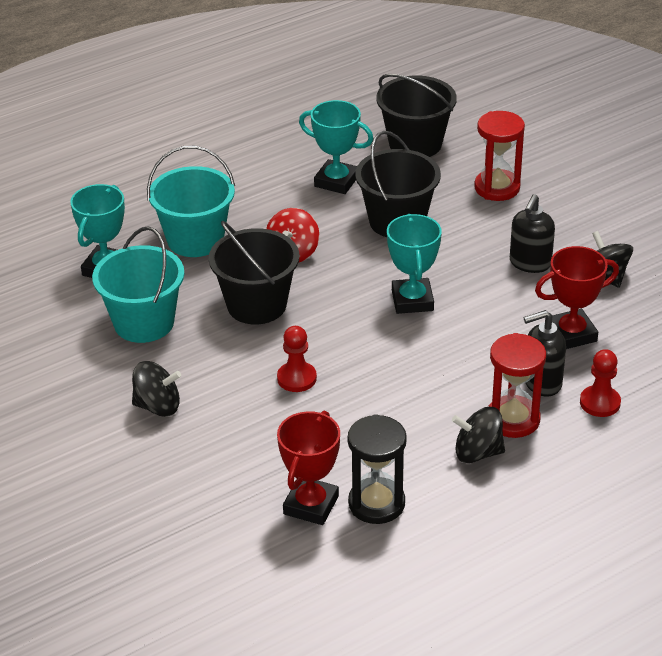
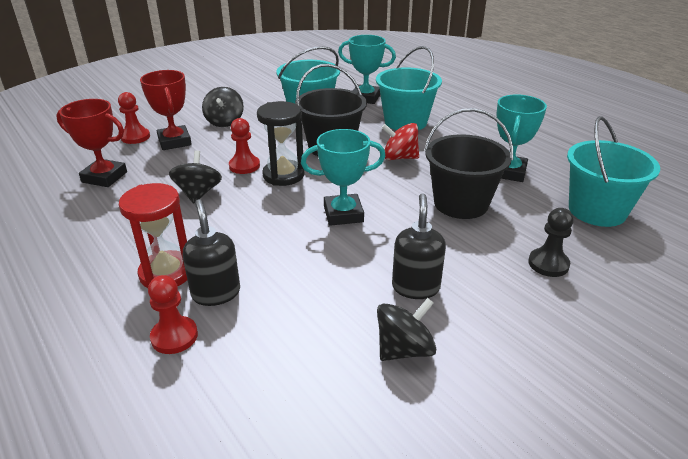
camera: 85 degrees right, 5 degrees down
black hourglass [348,414,407,524] -> black hourglass moved to [257,101,304,186]
black bucket [376,74,457,157] -> turquoise bucket [567,116,660,227]
black spinning top [452,407,505,463] -> black spinning top moved to [169,150,222,203]
red hourglass [474,111,525,201] -> black pawn [528,208,574,277]
black soap dispenser [510,194,555,273] -> black soap dispenser turned 75 degrees clockwise [392,194,446,299]
red trophy [535,246,619,349] -> red trophy moved to [140,70,192,150]
none -> red pawn [118,92,150,144]

